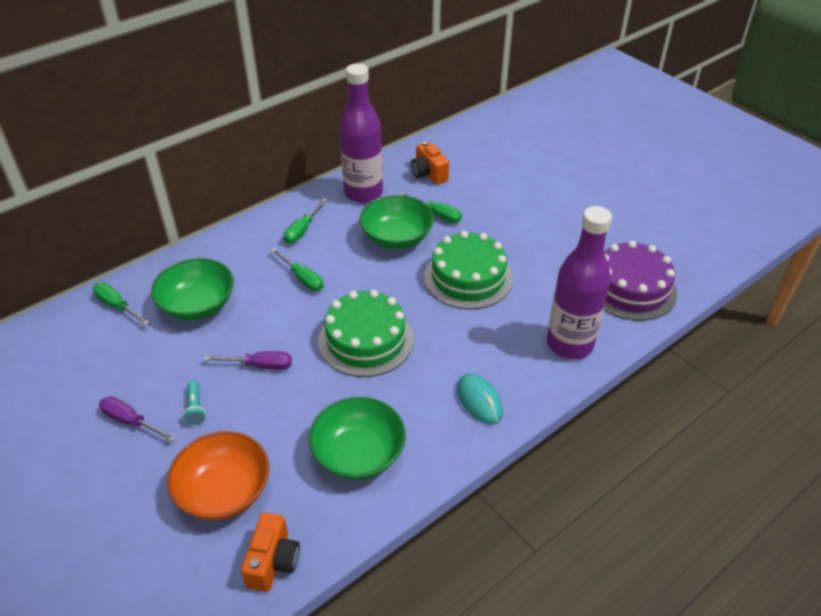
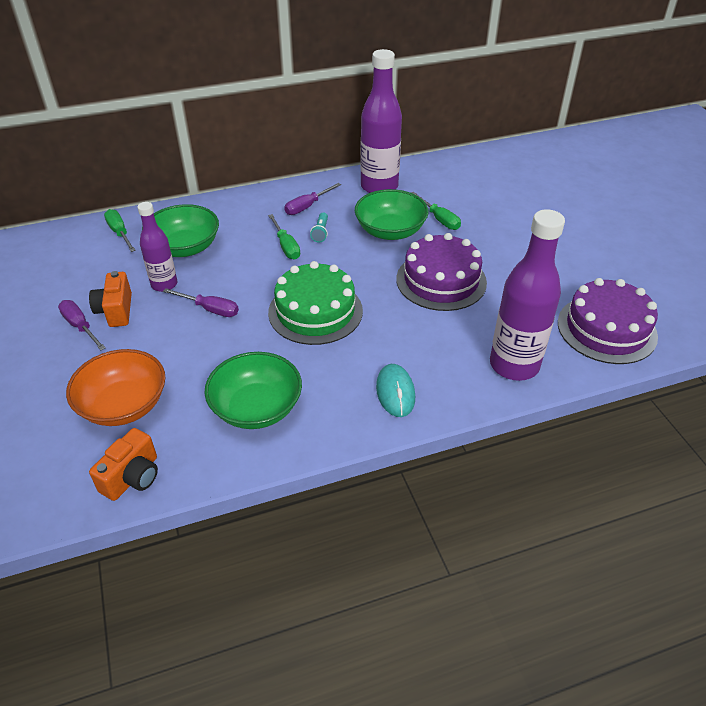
camera: 20 degrees right, 0 degrees up
turquoise flashlight [183,381,206,426] -> turquoise flashlight moved to [310,212,328,242]
green screwdriver [283,198,328,244] -> purple screwdriver [284,183,341,215]
orange camera [411,141,449,184] -> orange camera moved to [89,271,132,327]
green cake [424,231,512,310] -> purple cake [396,233,487,311]
none -> purple bottle [137,202,177,292]

